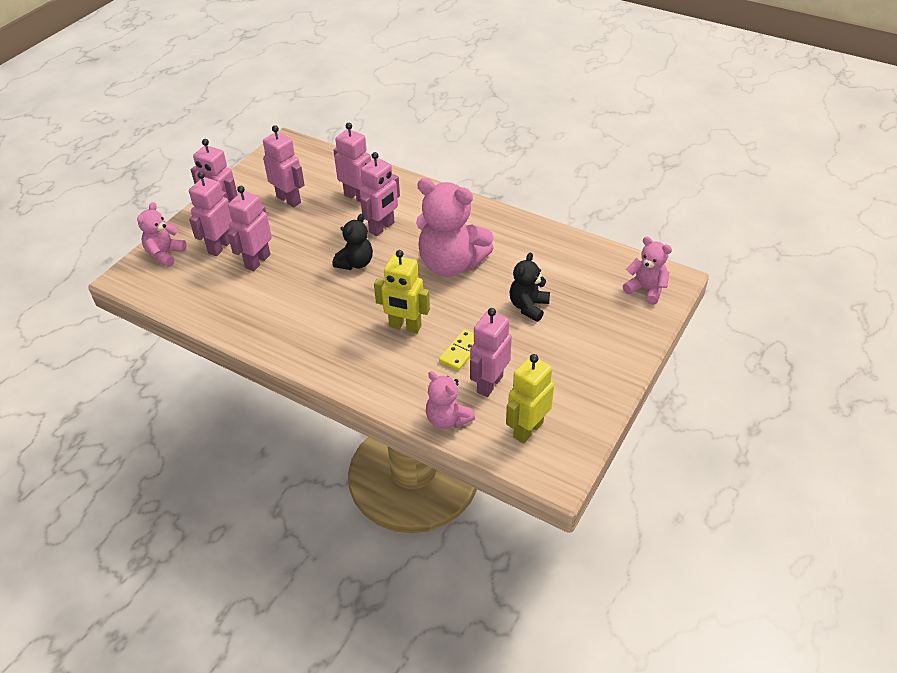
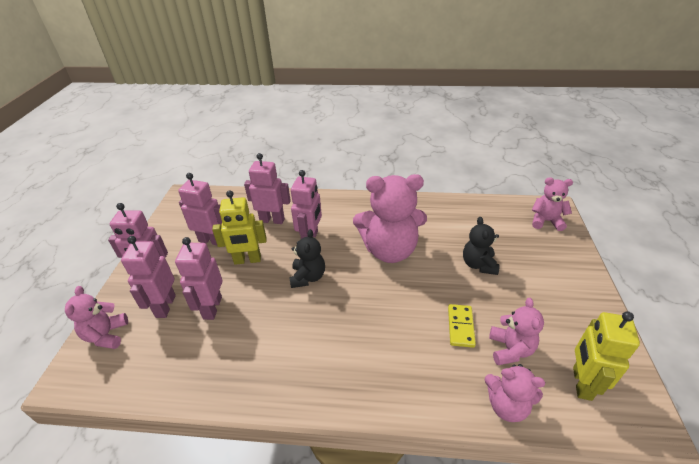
camera: 25 degrees left, 5 degrees down
yellow robot [374,250,430,333] -> yellow robot moved to [212,190,267,265]
pink robot [470,308,512,397] -> pink teddy bear [489,298,544,365]

